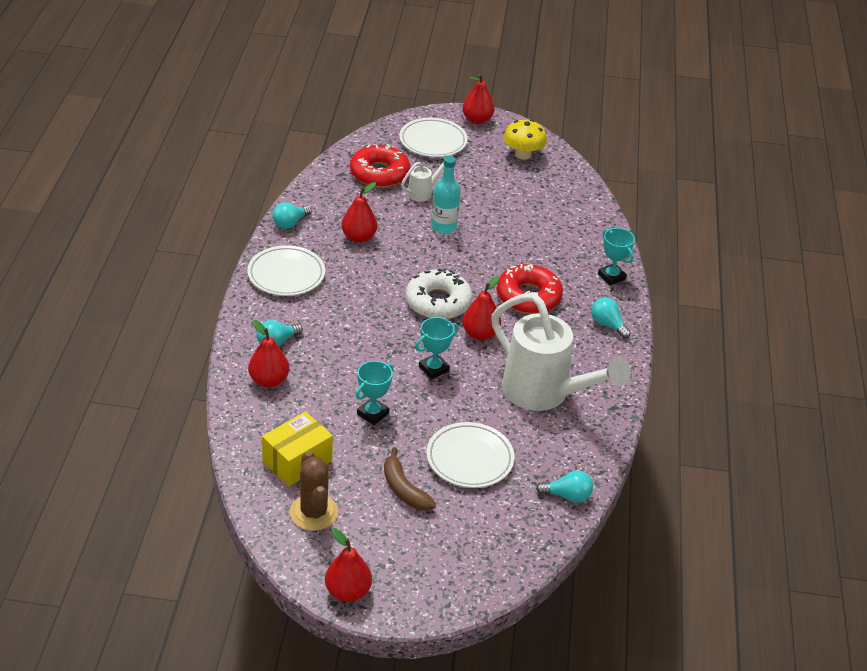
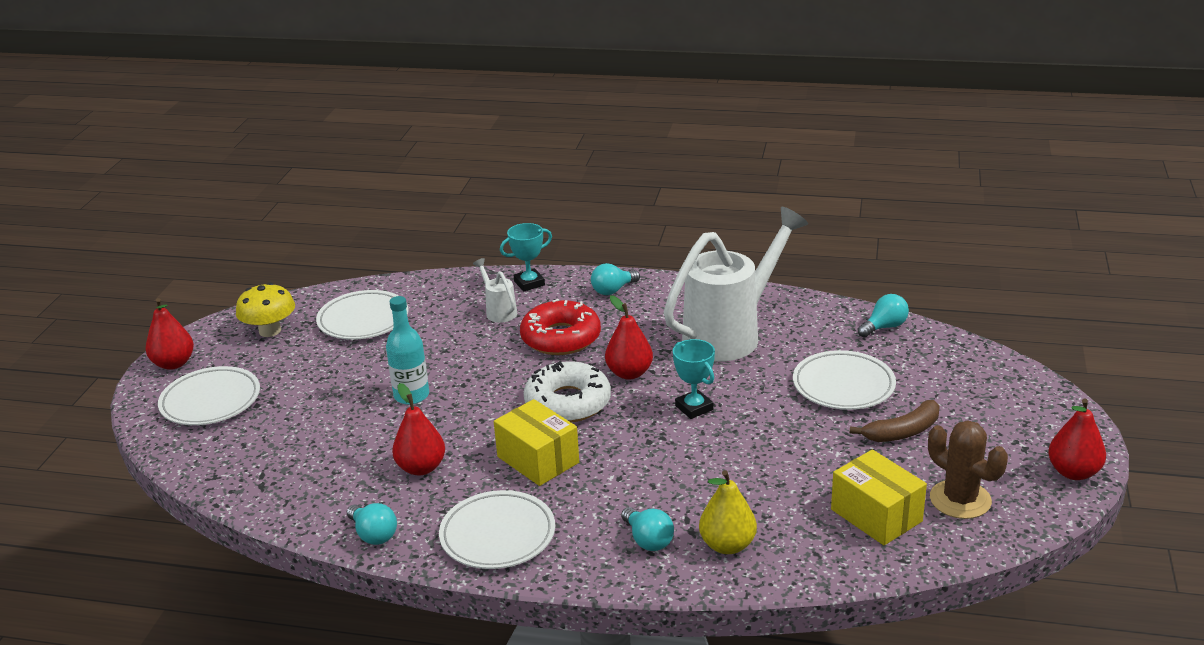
camera: 80 degrees left, 10 degrees down
red pear [248,320,289,388] -> yellow pear [699,470,757,554]
brown cactus [290,451,338,531] -> brown cactus turned 60 degrees clockwise [928,420,1008,519]
red donut [350,144,410,188] -> none
turquoise trophy [356,361,393,425] -> none
white watering can [401,155,446,202] -> white watering can moved to [473,258,517,323]
turquoise light bulb [536,471,593,503] -> turquoise light bulb turned 45 degrees clockwise [858,294,909,337]
none -> white plate [316,290,408,340]
none -> yellow box [494,399,579,486]

